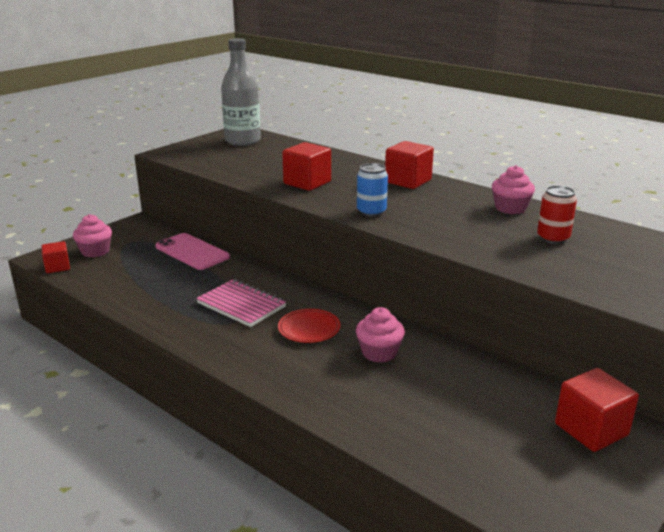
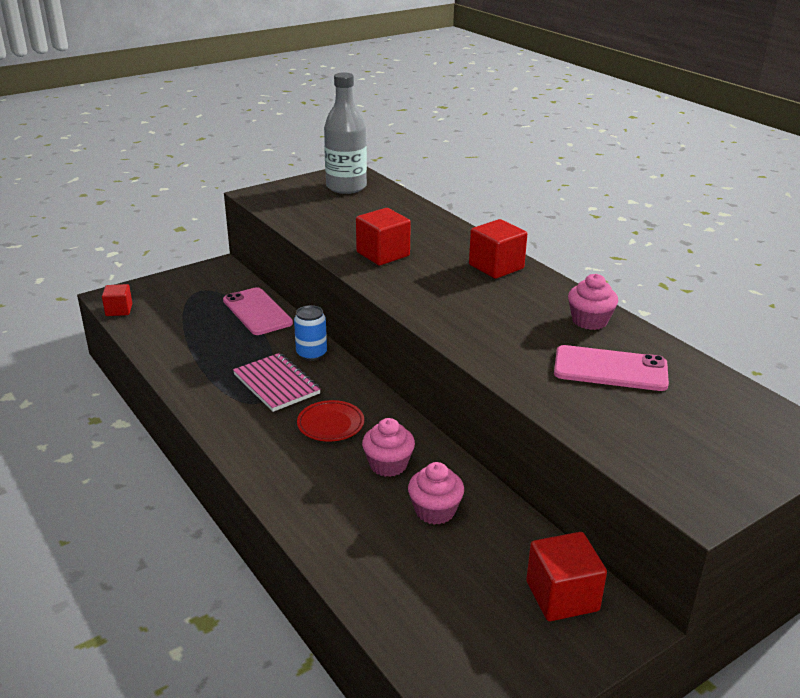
camera: 15 degrees right, 5 degrees up
pink cupcake [73,214,112,257] -> pink cupcake moved to [408,462,464,525]
blue can [357,163,388,217] -> blue can moved to [294,305,327,361]
red can [537,186,577,244] -> pink phone [554,345,669,391]

